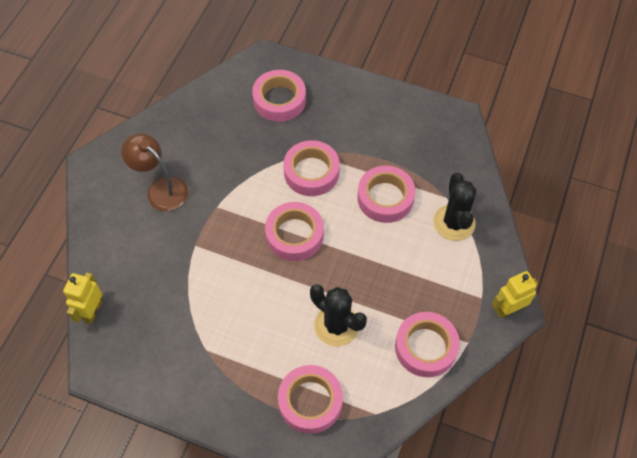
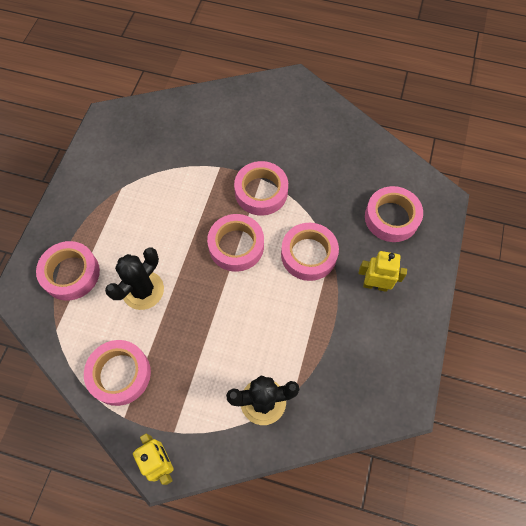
camera: 85 degrees right, 5 degrees up
yellow robot [63,272,102,324] -> yellow robot moved to [359,251,407,292]
brown lamp [121,133,188,211] -> none
pink tape [357,165,415,223] -> pink tape moved to [234,161,288,216]

